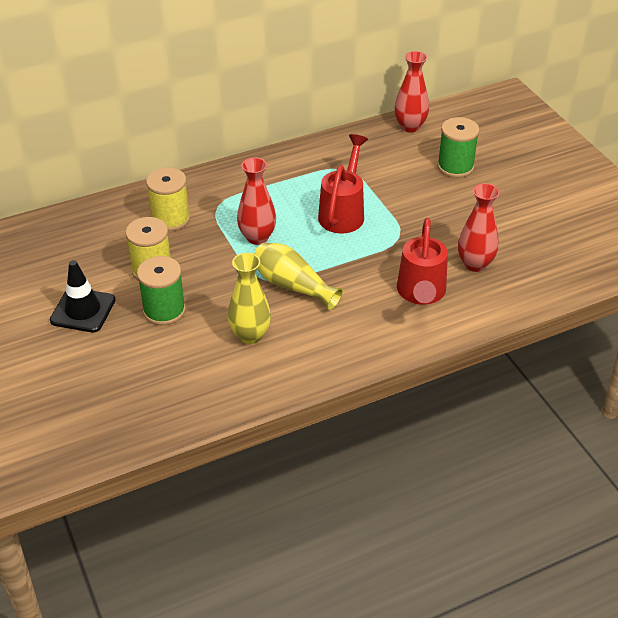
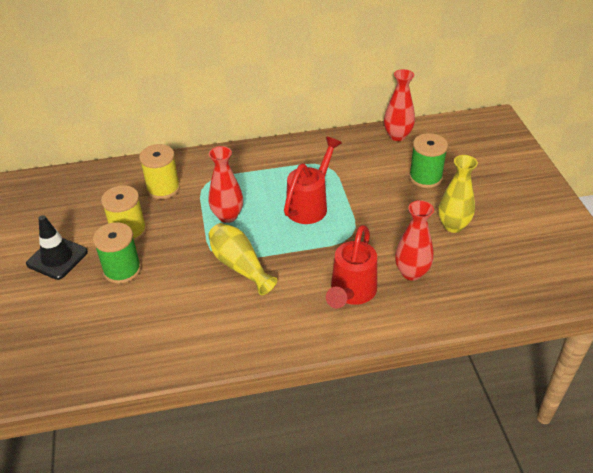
camera: 15 degrees right, 0 degrees up
yellow vase [228,253,271,344] -> yellow vase moved to [438,155,478,233]

